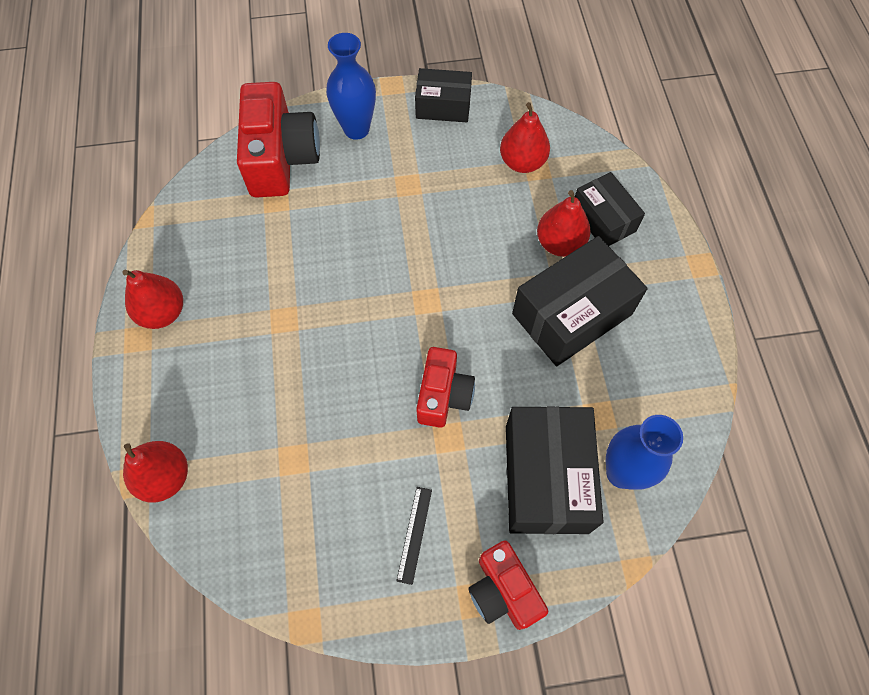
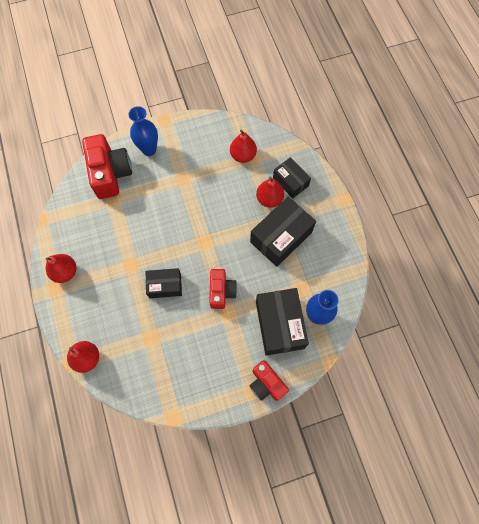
camera: 10 degrees left, 5 degrees up
black ruler [396,487,432,585] -> none
black box [415,68,472,122] -> black box moved to [146,268,182,298]

